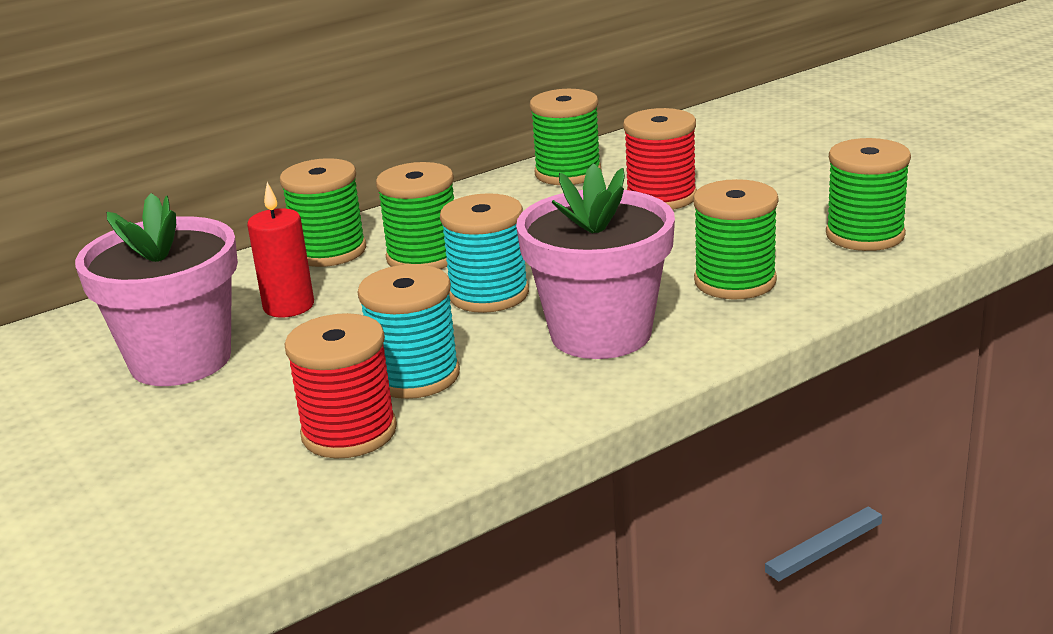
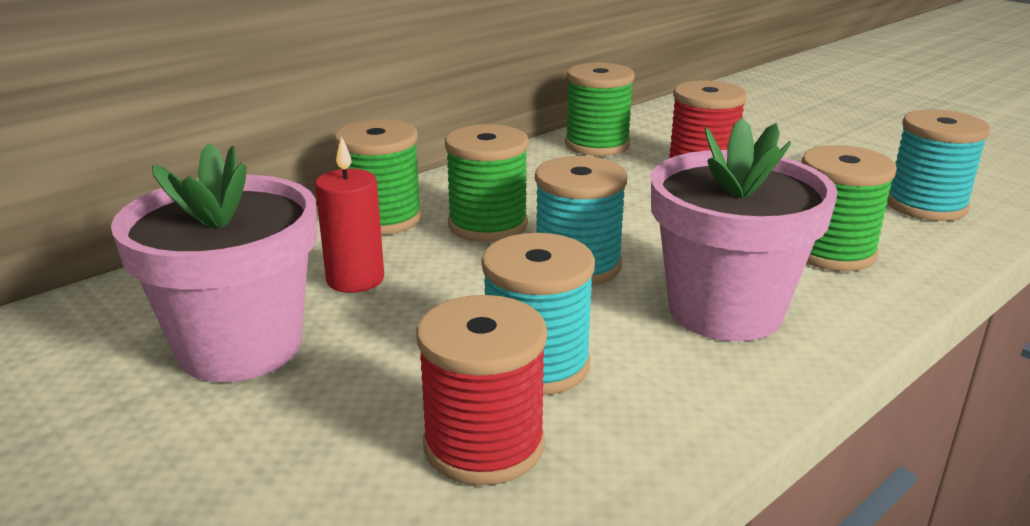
camera: 10 degrees left, 0 degrees up
green spool [826,138,911,251] -> turquoise spool [887,109,990,221]

